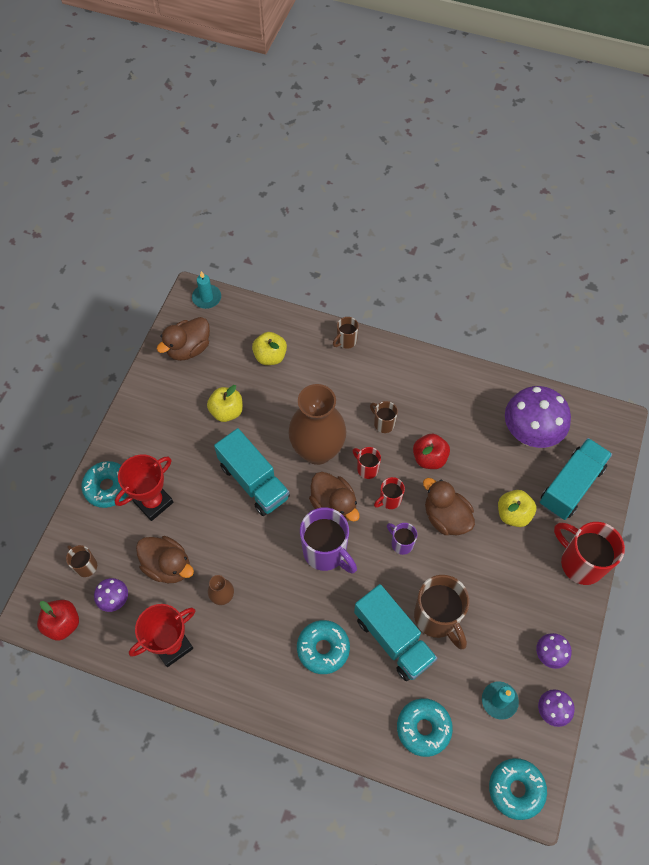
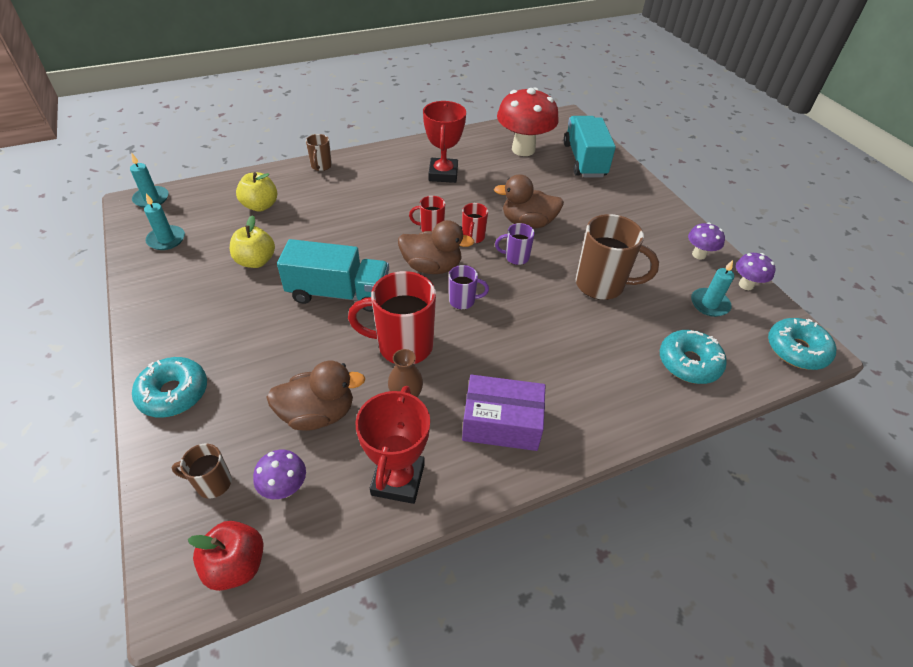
camera: 45 degrees left, 15 degrees down
red trophy [115,454,173,521] -> red trophy moved to [423,101,466,183]
brown duck [157,317,210,361] -> turquoise candle [144,193,185,250]
brown vase [288,384,346,465] -> none
turquoise donut [297,620,350,674] -> none
purple mug [300,507,357,574] -> purple mug [449,265,489,310], size x0.51
turquoise truck [354,584,437,681] -> none
brown mug [370,401,398,433] -> none
red apple [413,434,450,469] -> none
yellow apple [498,490,536,527] -> none
purple mushroom [505,386,571,448] -> red mushroom [497,88,559,156]
red mug [554,522,625,585] -> red mug moved to [348,271,436,364]
none -> purple box [462,375,545,451]

